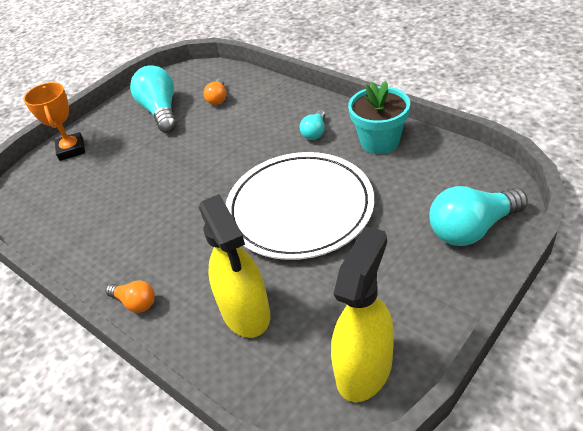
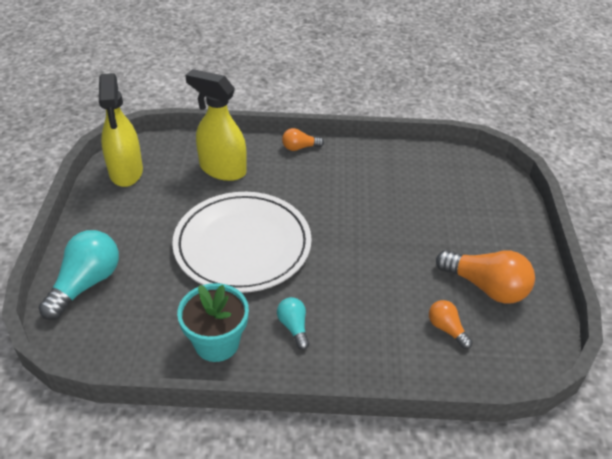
camera: 135 degrees right, 0 degrees up
orange trophy [24,82,85,161] -> none
turquoise light bulb [130,65,177,133] -> orange light bulb [436,250,535,304]

